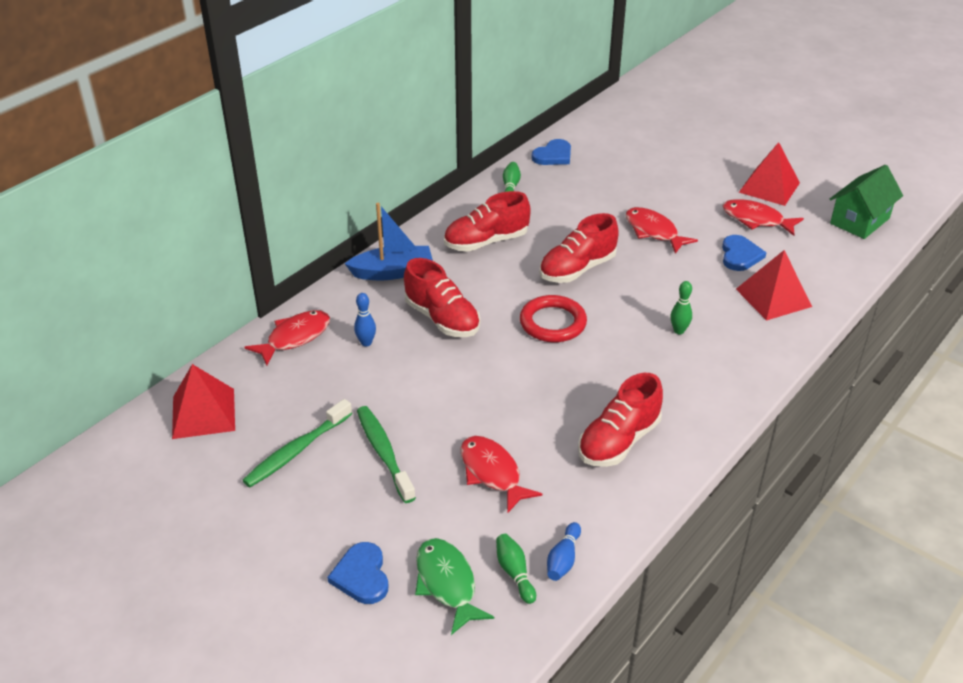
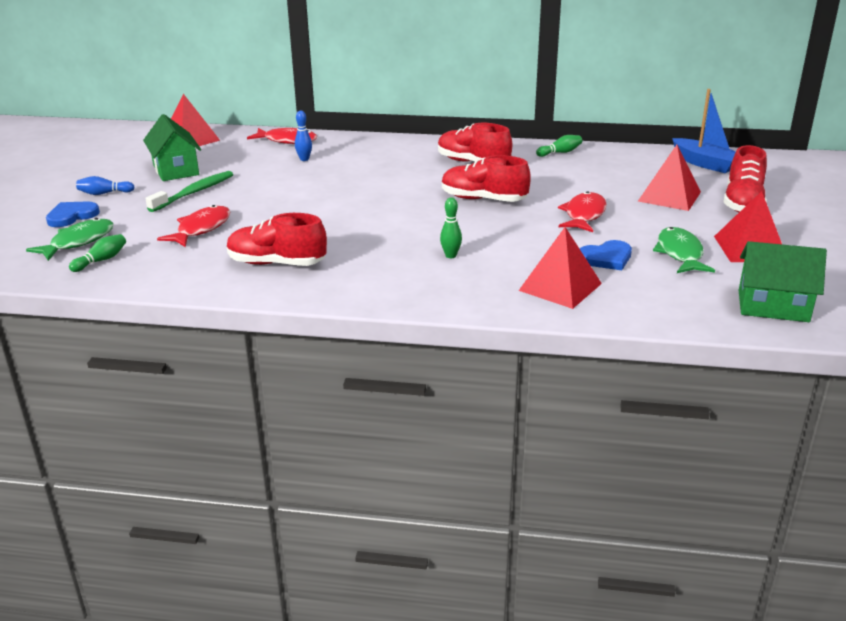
camera: 60 degrees right, 10 degrees down
green toothbrush [242,399,352,487] -> green house [143,114,201,181]
blue boat [345,203,433,280] -> blue boat moved to [672,89,736,173]
red shoe [404,258,480,337] -> red shoe moved to [723,145,767,213]
red ring [520,295,587,342] -> none
blue heart [532,139,571,165] -> none
blue bowling pin [547,522,581,581] -> blue bowling pin moved to [76,176,135,195]
red fish [723,199,804,236] -> green fish [653,227,715,273]
none -> red pyramid [638,145,701,211]

